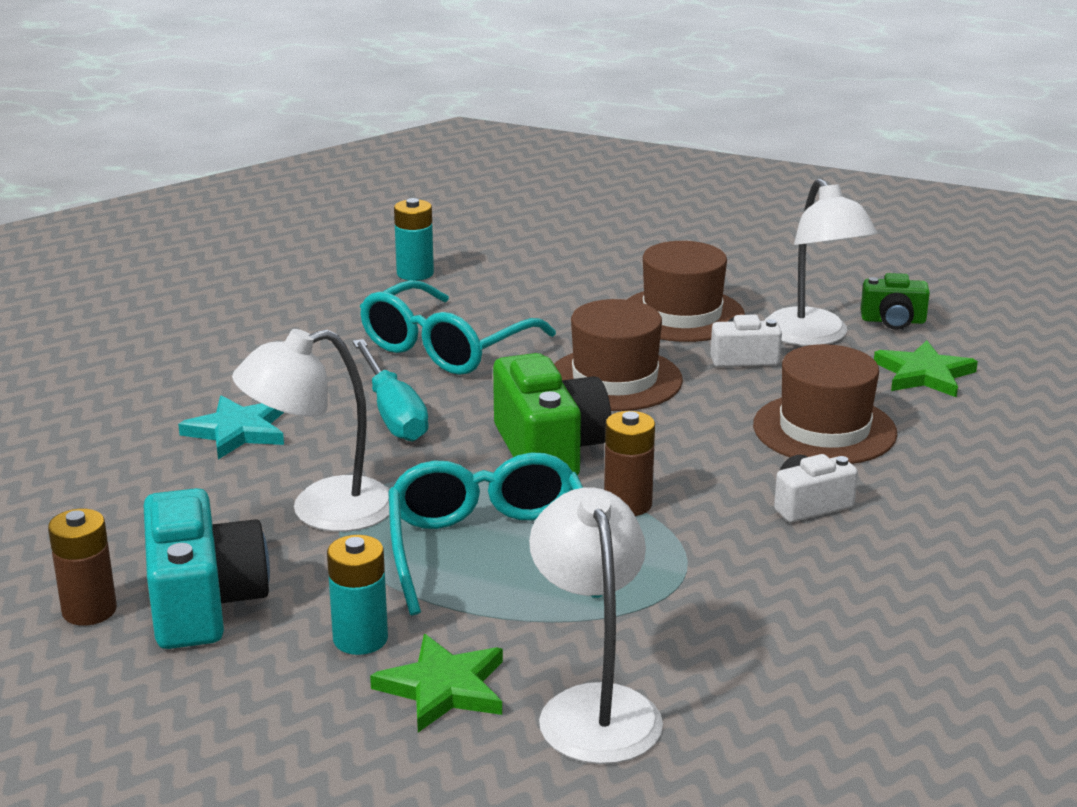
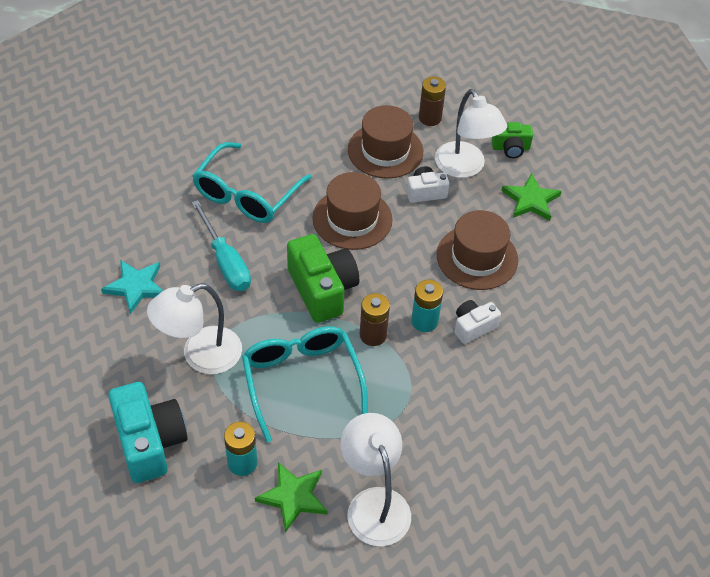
camera: 10 degrees left, 25 degrees up
brown battery [48,509,117,626] -> brown battery moved to [419,77,446,126]
turquoise battery [394,198,434,281] -> turquoise battery moved to [411,279,443,332]

